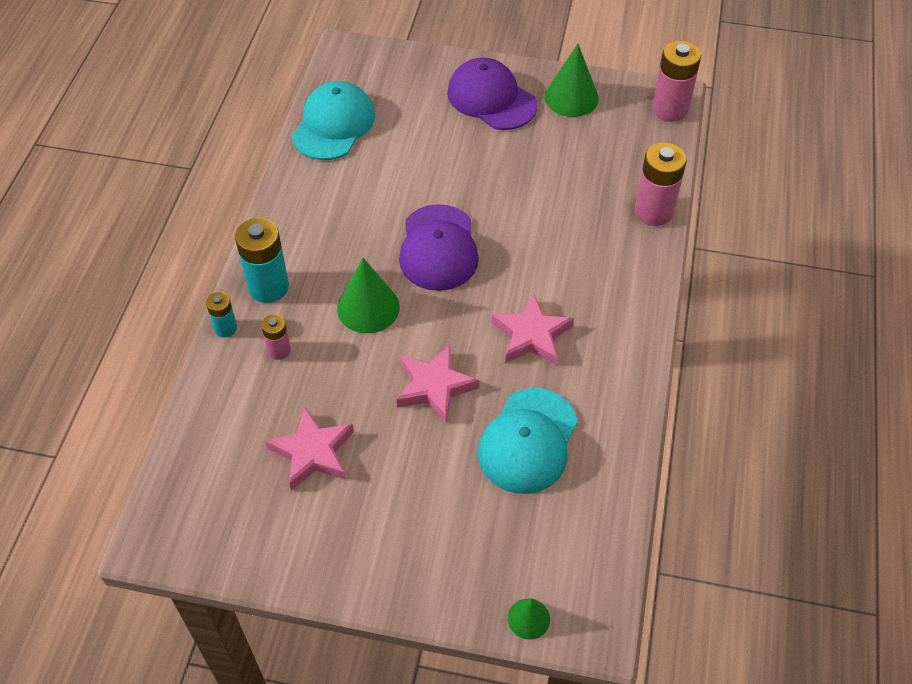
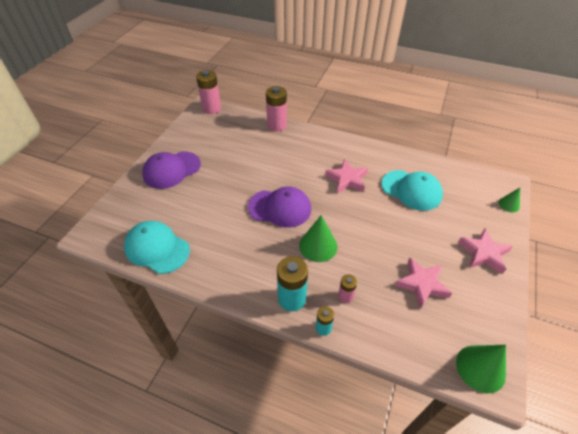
camera: 80 degrees left, 5 degrees down
pink star [396,345,479,423] -> pink star moved to [458,228,513,274]
green cone [545,44,599,117] -> green cone moved to [456,345,506,393]

